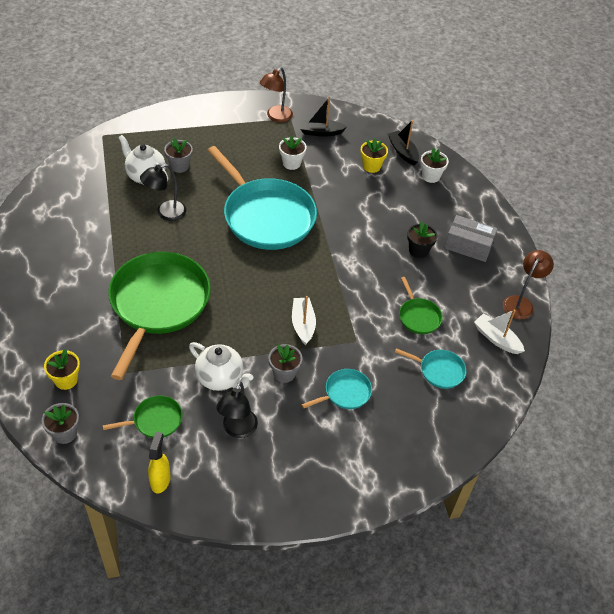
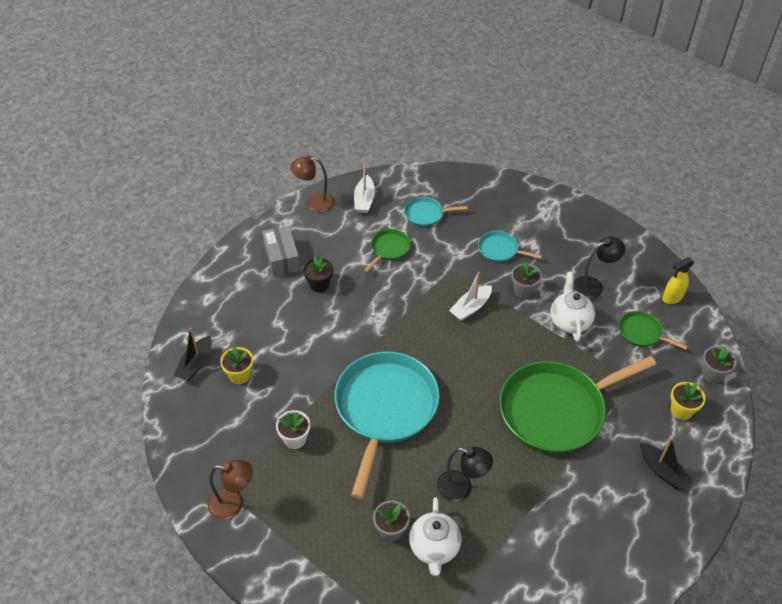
camera: 125 degrees left, 0 degrees up
black boat [300,97,347,137] -> black boat moved to [640,437,693,491]
turquoise pan [395,348,466,389] -> turquoise pan turned 75 degrees counterclockwise [404,197,468,227]
white flower pot [421,147,449,183] -> none

